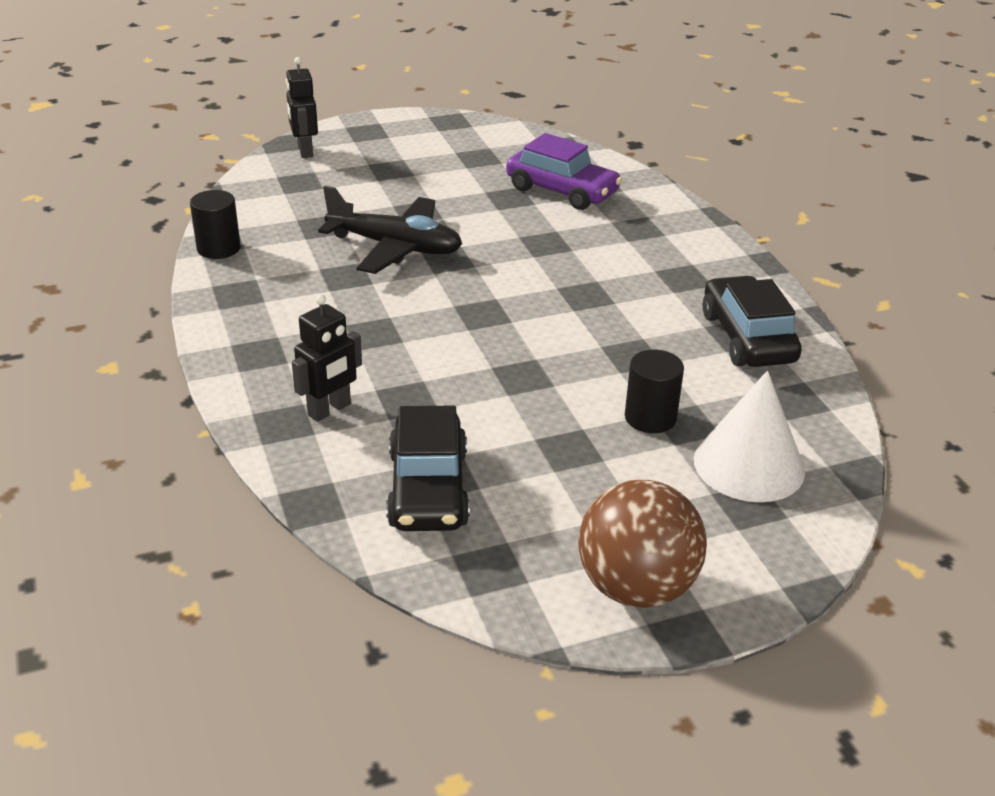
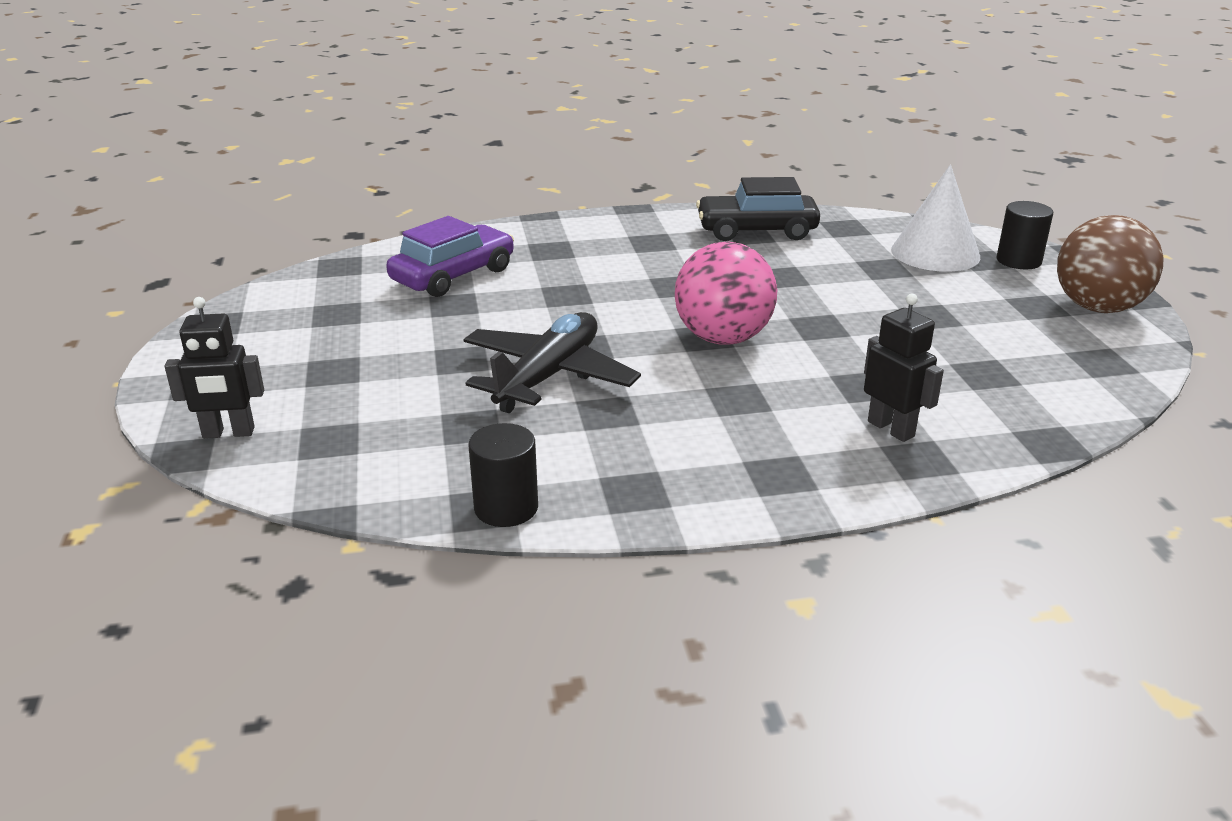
camera: 80 degrees left, 5 degrees down
black car [386,406,470,531] -> none
black cylinder [625,350,684,433] -> black cylinder moved to [997,201,1053,269]
none -> pink ball [675,242,777,344]

